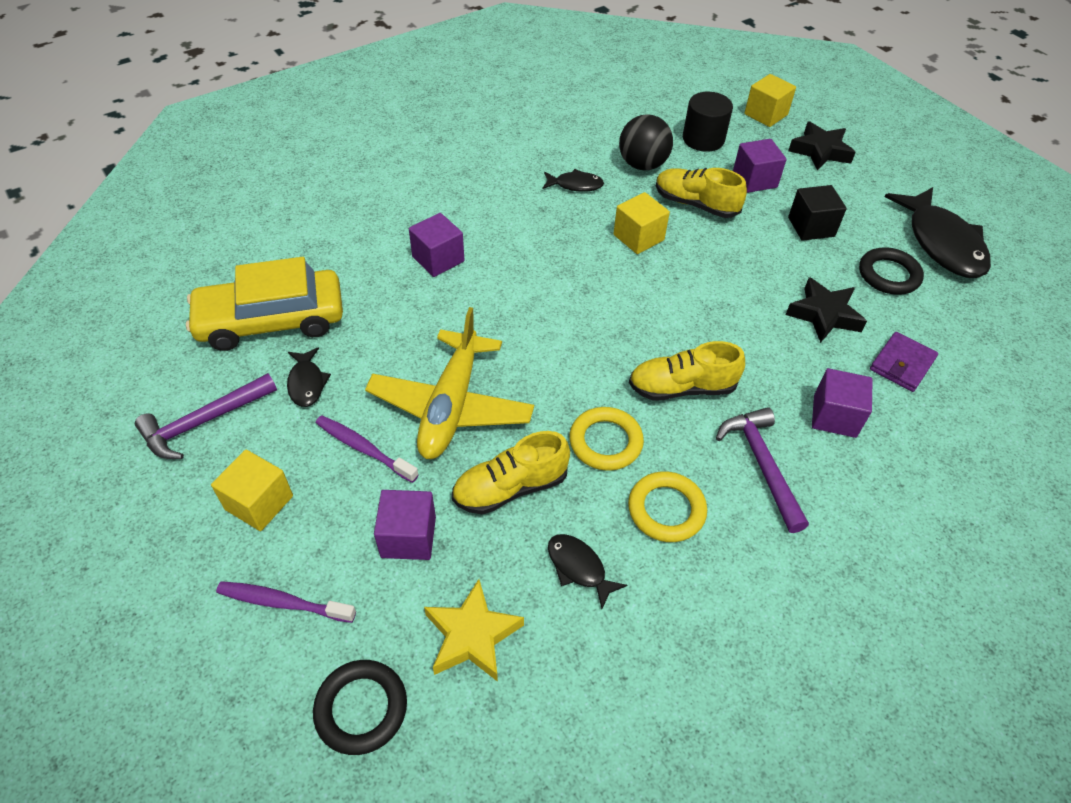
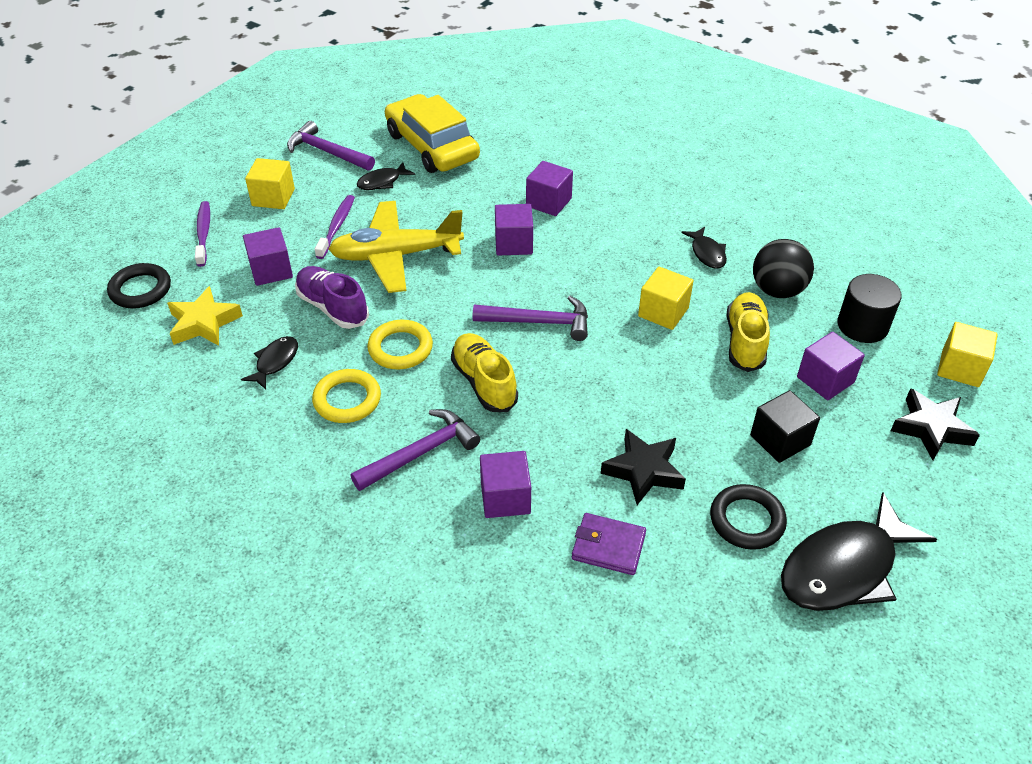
camera: 70 degrees right, 5 degrees down
yellow shoe [452,431,570,514] -> purple shoe [295,266,369,329]
none -> purple hammer [473,296,588,341]
none -> purple cube [495,204,533,255]

